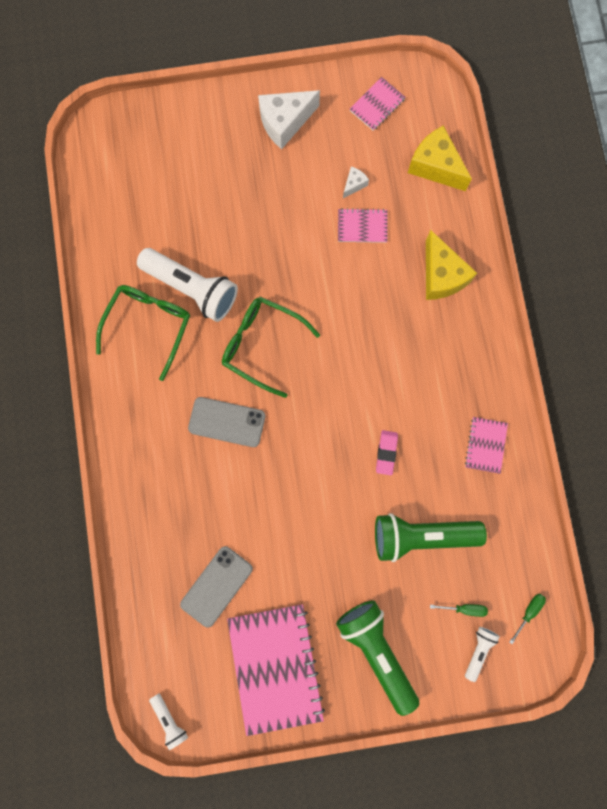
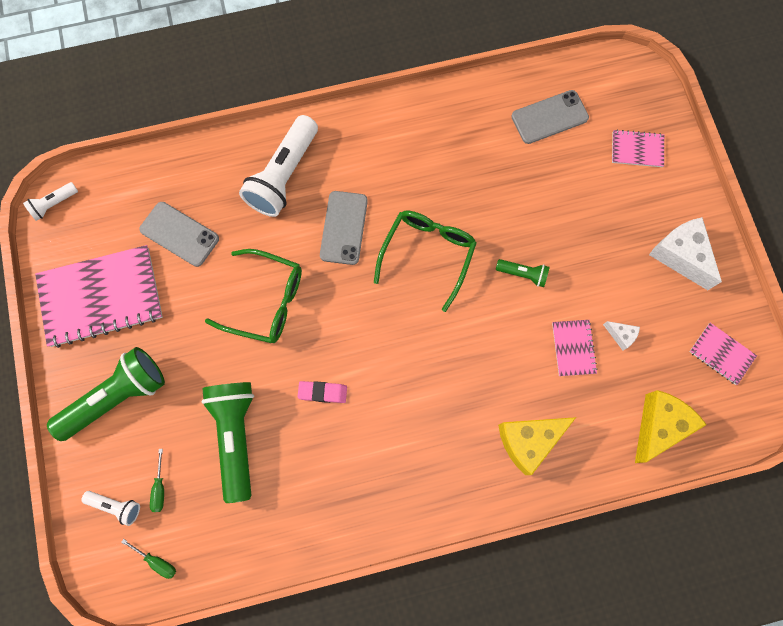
camera: 85 degrees right, 5 degrees down
green glasses [96,285,190,381] -> green glasses moved to [205,249,302,343]
white flashlight [137,248,238,322] -> white flashlight moved to [239,115,318,217]
pink notebook [465,417,508,474] -> pink notebook moved to [612,129,664,167]
none -> green flashlight [496,259,550,287]
none -> grey phone [512,90,589,144]

